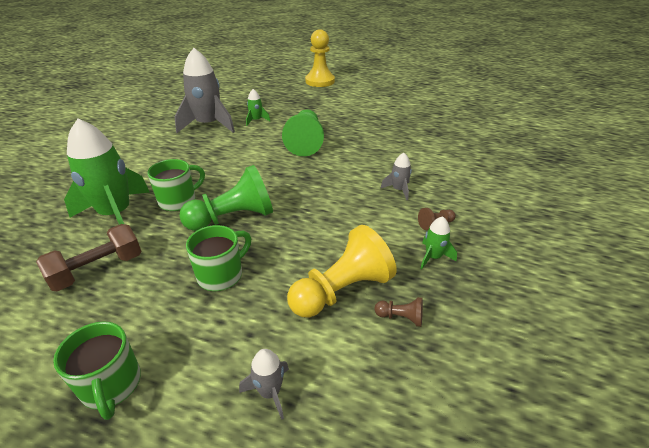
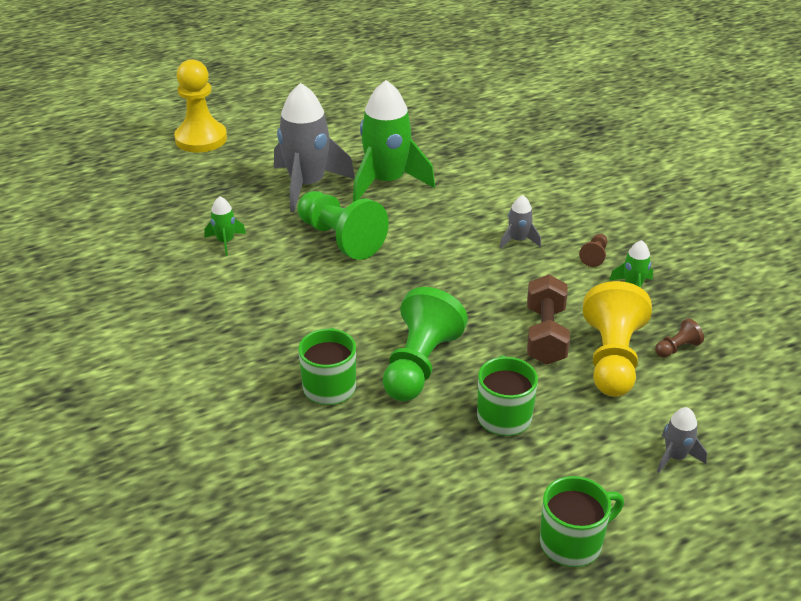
camera: 45 degrees left, 0 degrees up
brown dumbbell [36,224,142,291] -> brown dumbbell moved to [527,274,570,365]
green mug [53,321,141,420] -> green mug turned 45 degrees counterclockwise [540,476,624,567]
green rocket [64,119,150,225] -> green rocket moved to [353,80,435,202]
grey rocket [175,48,235,133] -> grey rocket moved to [274,83,355,212]

